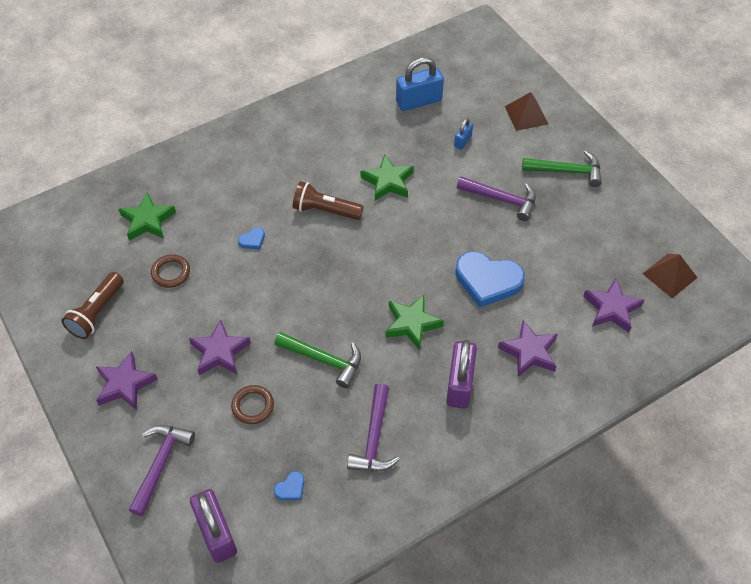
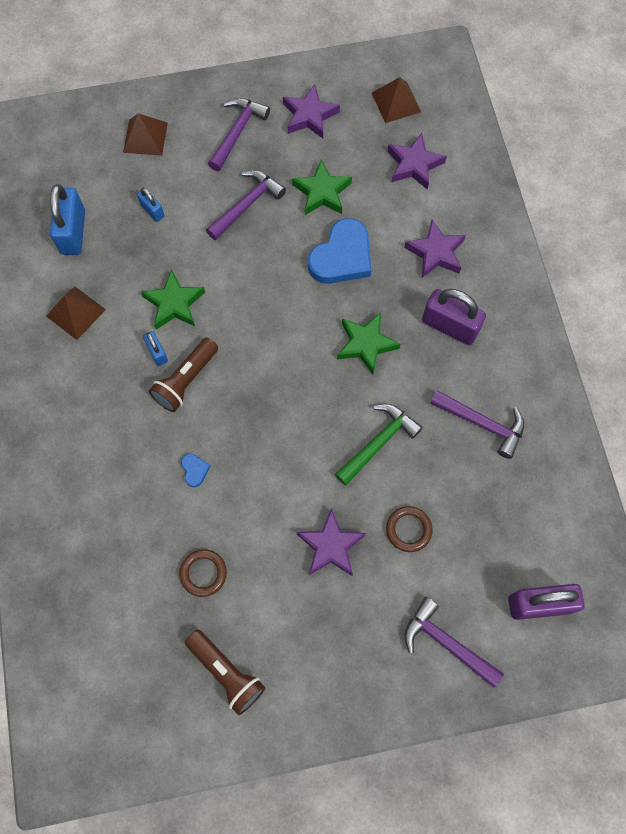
camera: 70 degrees left, 15 degrees up
purple star [95,351,158,410] -> purple star moved to [283,84,340,138]
green star [119,192,176,241] -> green star moved to [292,160,352,215]
blue heart [274,471,304,500] -> none
green hammer [522,151,602,187] -> purple hammer [208,98,270,171]
none -> brown pyramid [46,287,106,340]
none -> blue padlock [143,331,168,366]

